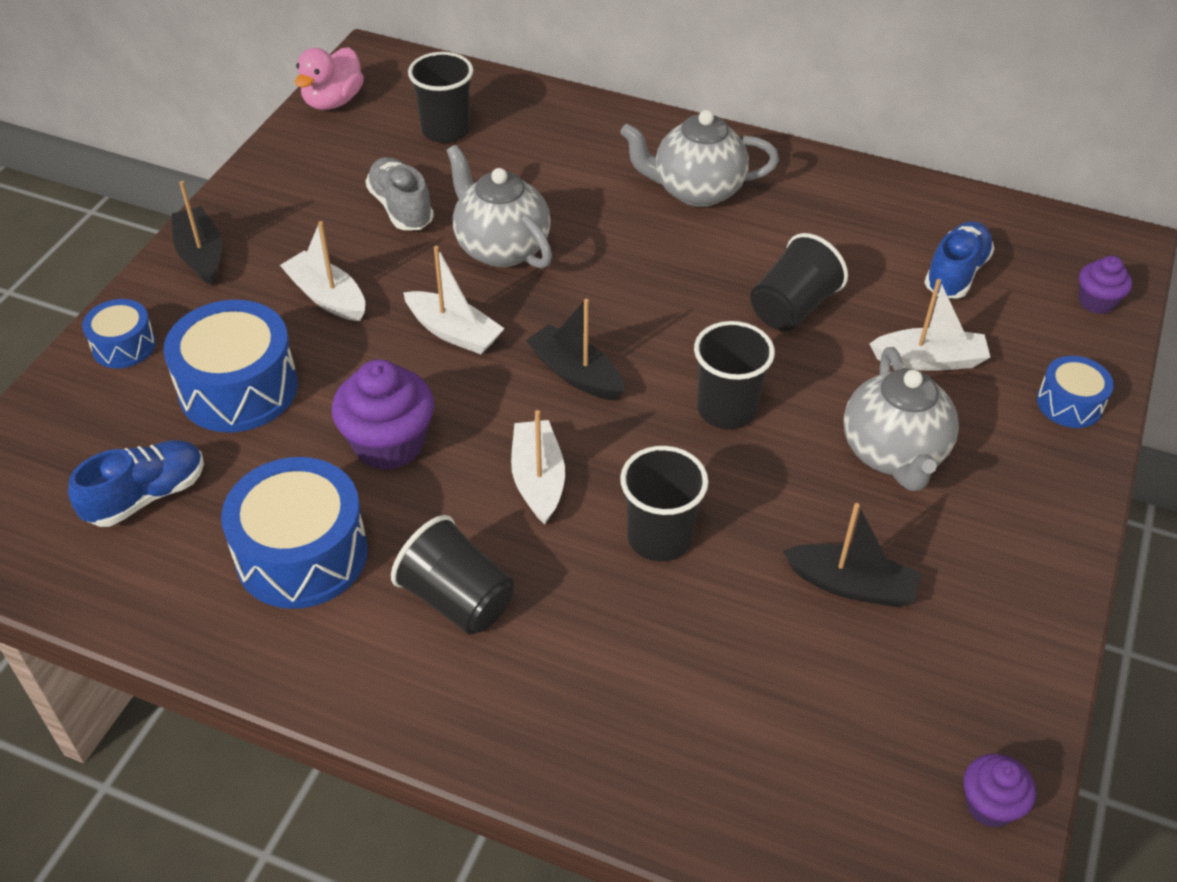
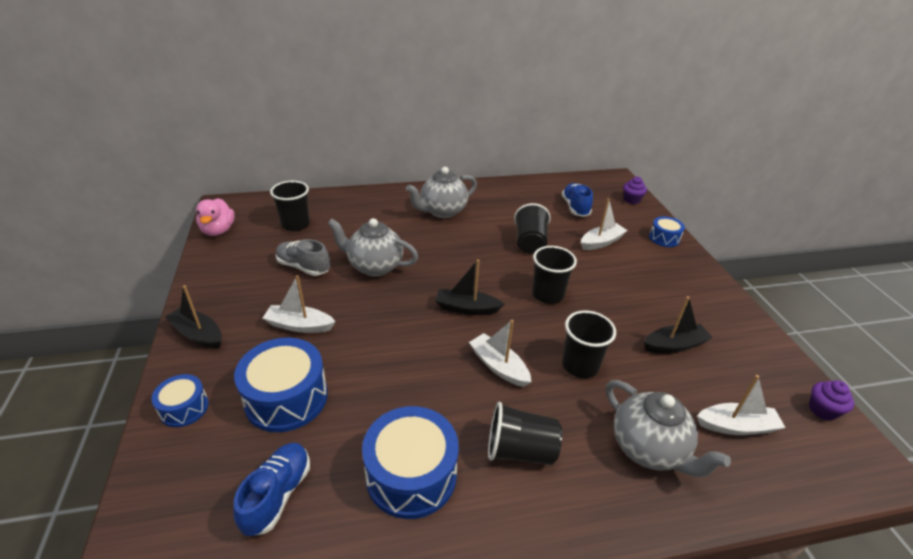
camera: 35 degrees left, 10 degrees down
purple cupcake [332,359,434,470] -> none
white boat [403,246,505,354] -> white boat moved to [697,375,786,435]
grey teapot [844,347,959,491] -> grey teapot moved to [606,380,731,477]

